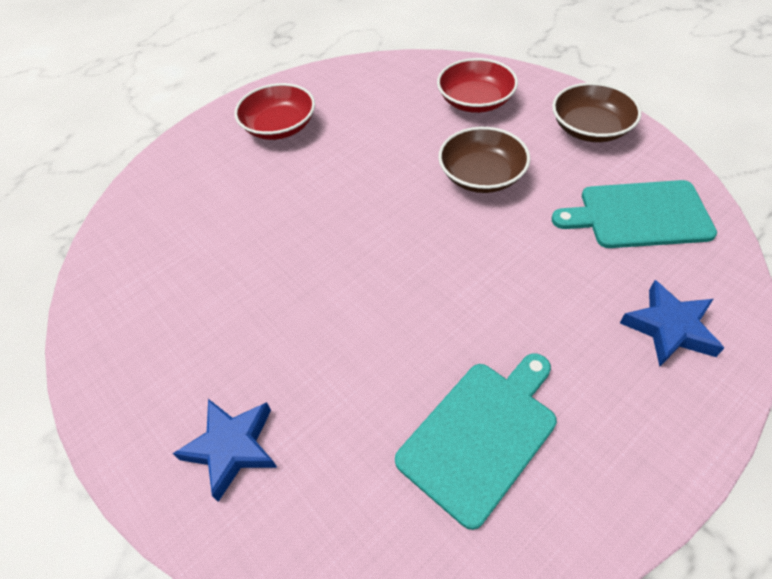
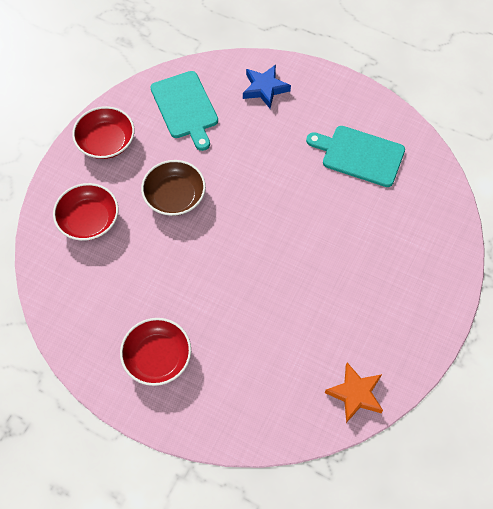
camera: 115 degrees left, 10 degrees up
blue star [172,399,277,502] -> none
brown bowl [552,83,642,142] -> red bowl [72,106,135,159]
none -> orange star [325,363,383,423]

